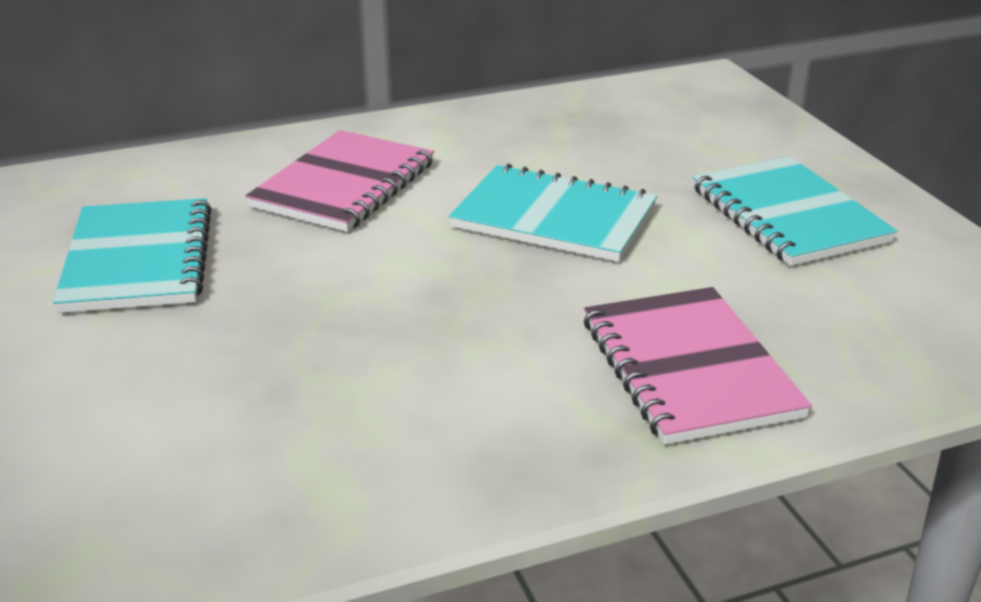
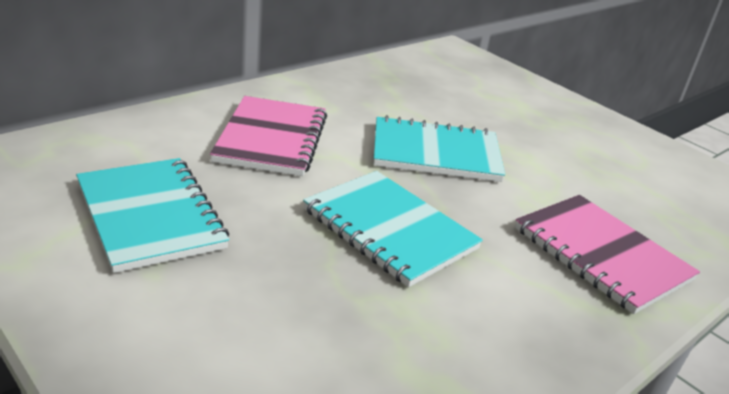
camera: 25 degrees left, 0 degrees up
turquoise notebook [692,156,897,266] -> turquoise notebook moved to [303,171,483,287]

